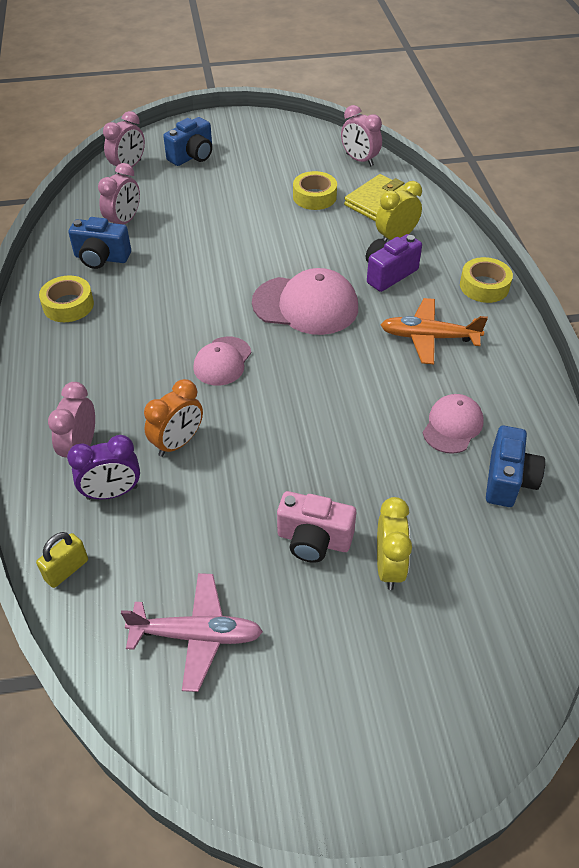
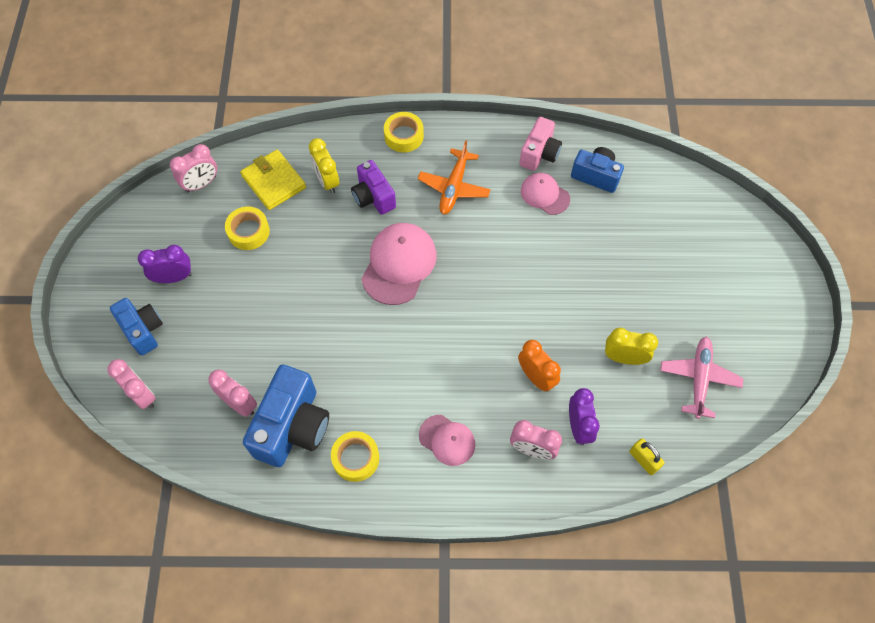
camera: 80 degrees left, 15 degrees up
blue camera [69,217,131,269] -> blue camera [243,364,329,467], size x1.63
pink cap [193,337,251,386] -> pink cap moved to [419,415,475,466]
pink camera [277,491,356,563] -> pink camera moved to [519,117,562,171]
yellow clock [377,497,412,590] -> yellow clock moved to [605,328,658,365]
none -> purple clock [138,245,192,283]

